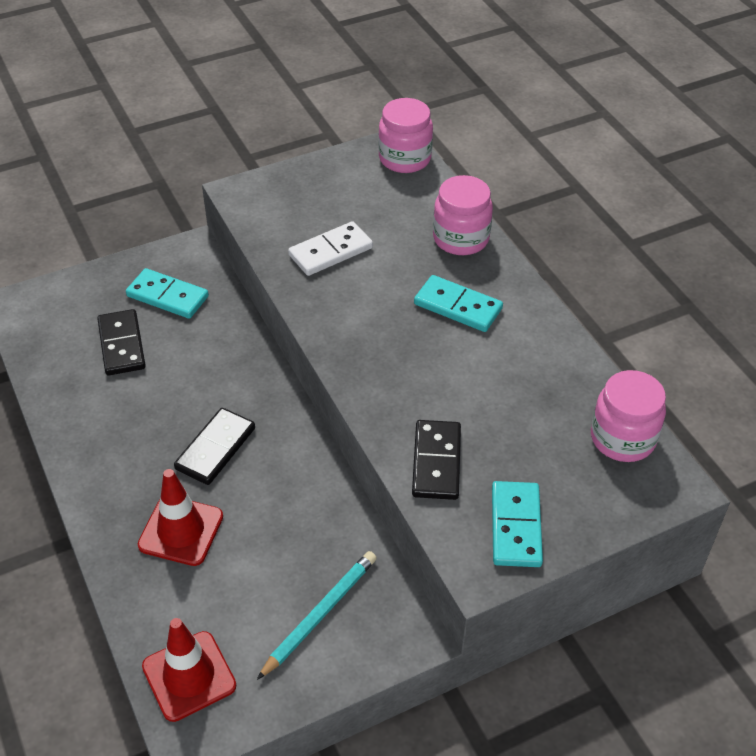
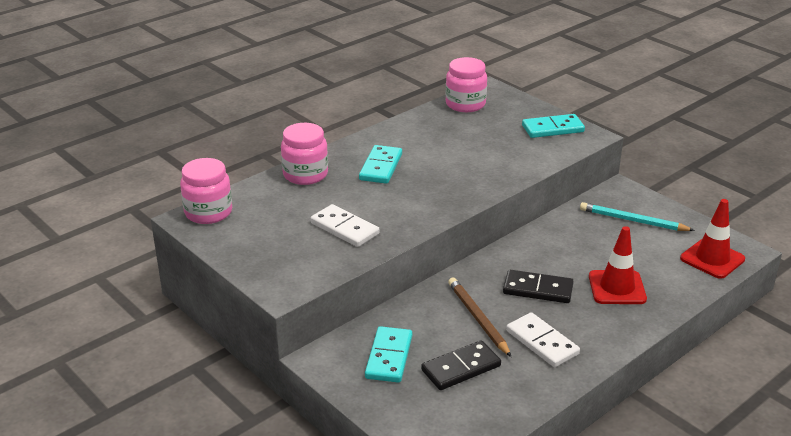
camera: 105 degrees left, 15 degrees down
black domino [412,420,461,500] -> none
none -> brown pencil [448,278,511,357]
none -> white domino [506,312,580,367]

